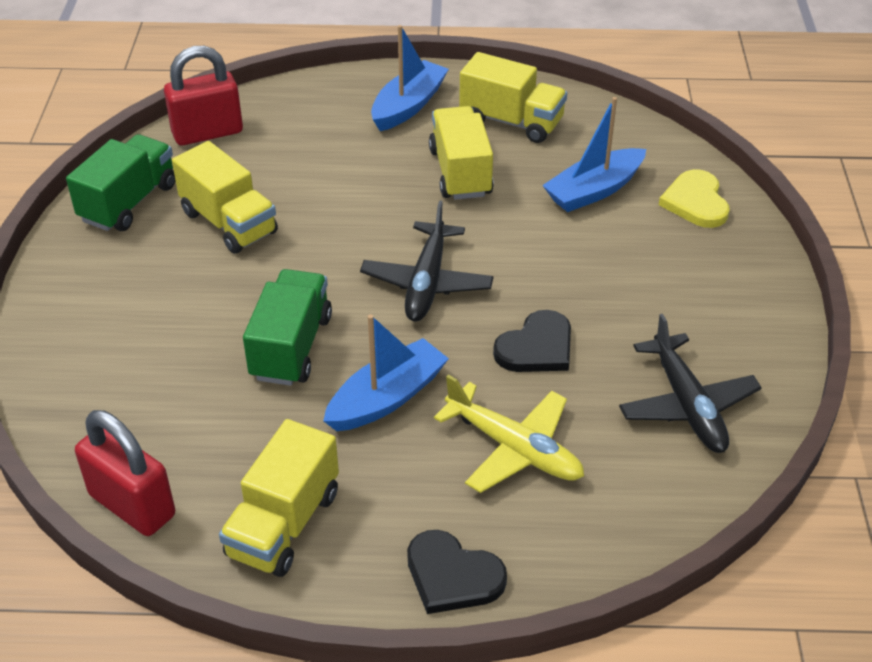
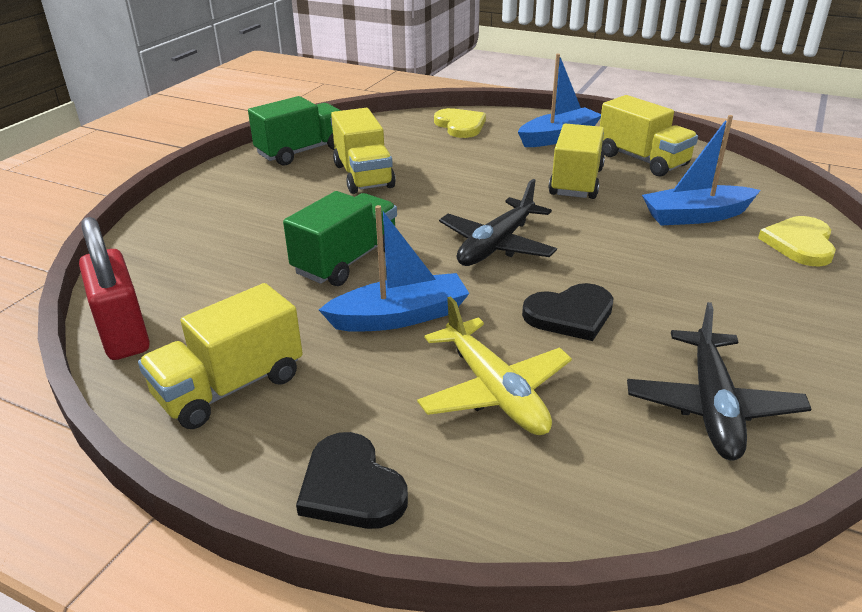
camera: 25 degrees right, 10 degrees down
red padlock [164,46,243,145] -> none
none -> yellow heart [434,108,486,138]

